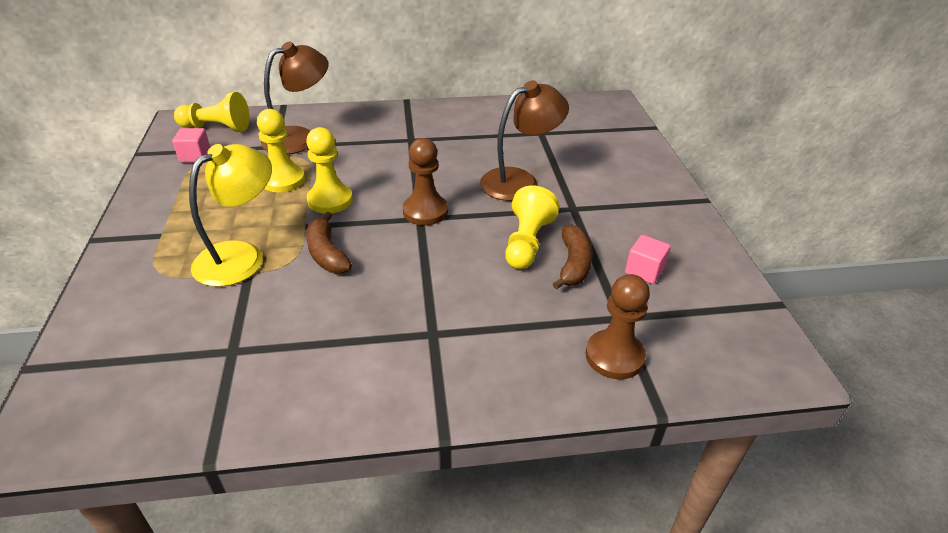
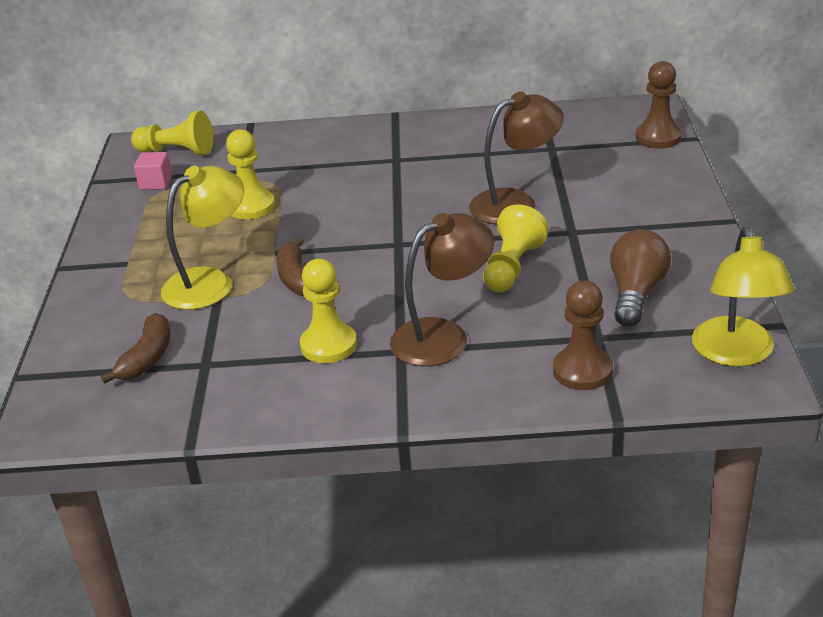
camera: 10 degrees right, 5 degrees down
brown lamp [261,42,329,154] -> brown lamp moved to [390,213,494,366]
yellow pawn [306,127,353,214] -> yellow pawn moved to [300,259,357,363]
brown pawn [403,138,448,225] -> brown pawn moved to [636,61,682,149]
brown banana [553,224,593,290] -> brown banana moved to [101,313,170,384]
pink cube [625,235,671,284] -> brown light bulb [610,229,671,327]
none -> yellow lamp [692,227,794,367]

